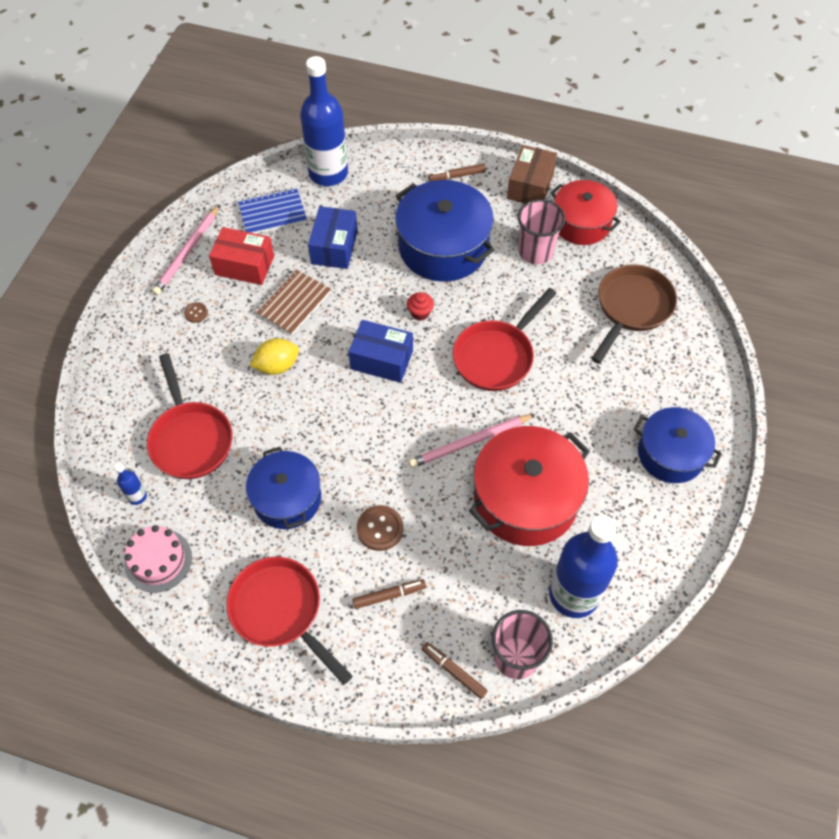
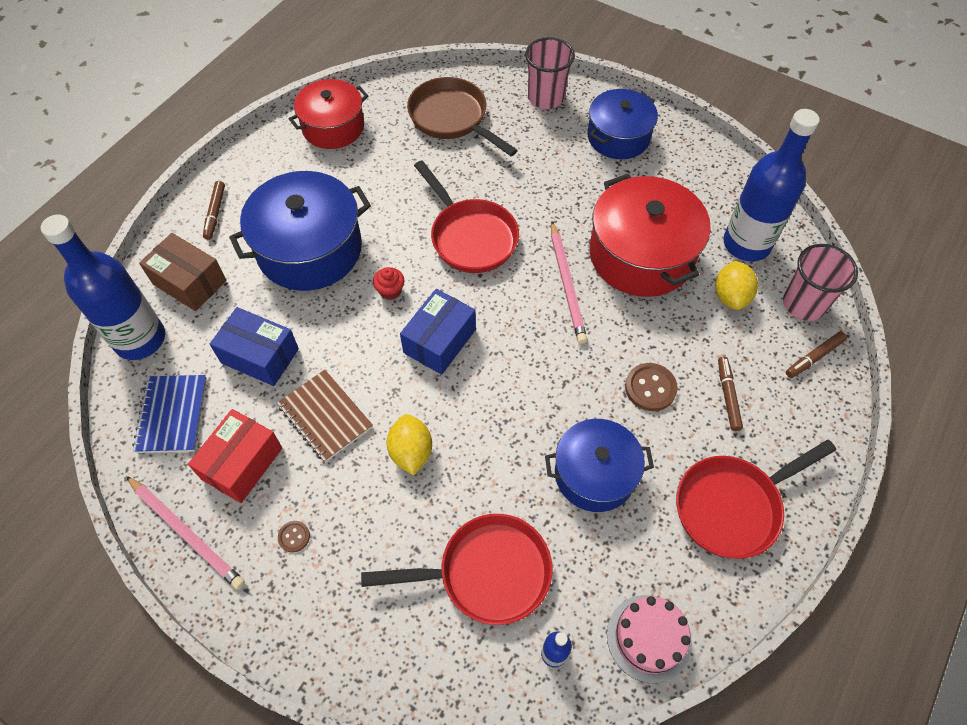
camera: 75 degrees left, 0 degrees up
brown box [507,145,557,204] -> brown box moved to [139,233,226,311]
pink cup [518,199,565,264] -> pink cup moved to [525,37,575,109]
none -> yellow lemon [715,261,758,310]

